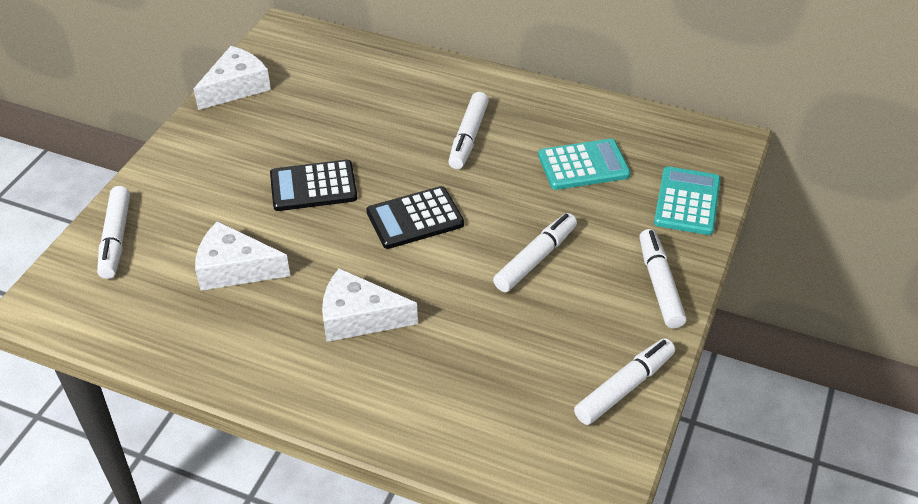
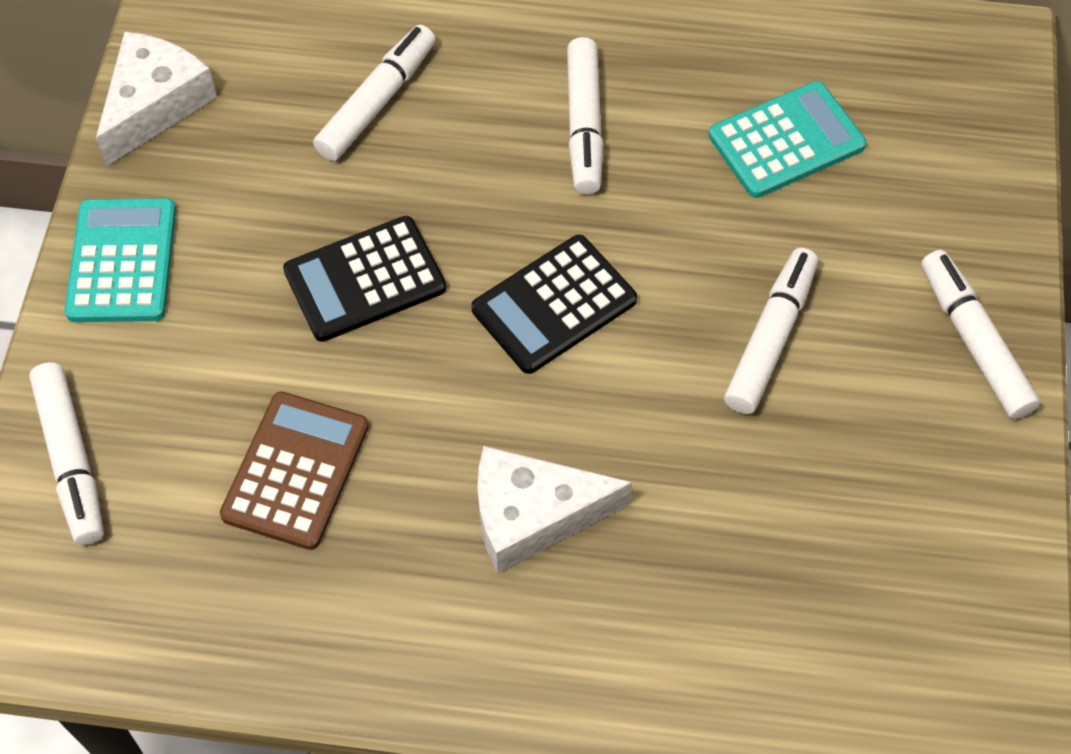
camera: 15 degrees left, 15 degrees up
white cheese [195,221,290,291] -> brown calculator [220,392,369,550]
white marker [574,338,675,425] -> white marker moved to [313,25,436,161]
turquoise calculator [654,167,721,235] -> turquoise calculator moved to [64,198,176,322]

